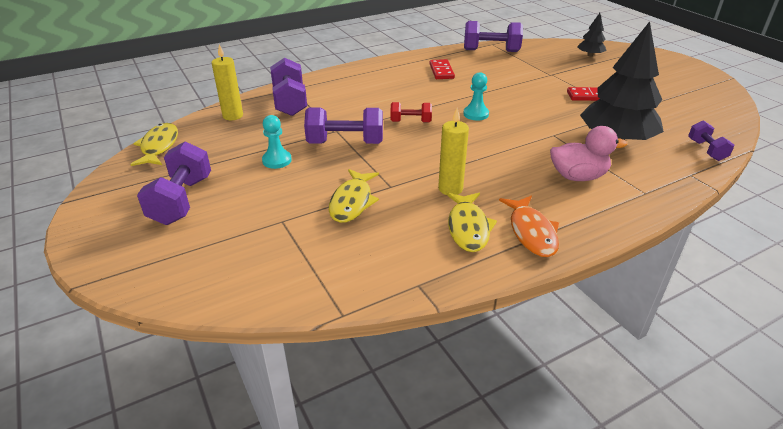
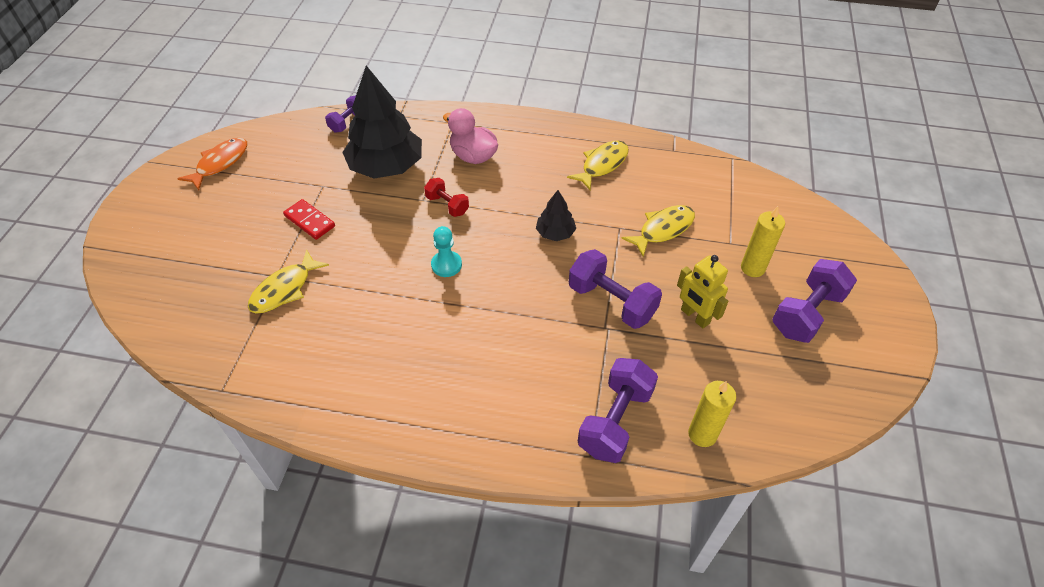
camera: 140 degrees left, 15 degrees up
yellow fish [130,123,178,166] -> yellow fish moved to [248,249,329,313]
turquoise pawn [262,115,292,169] -> yellow robot [677,255,728,328]
red dumbbell [391,102,432,122] -> red dumbbell moved to [424,178,469,217]
red domino [429,59,455,79] -> none
yellow candle [438,109,469,195] -> yellow candle moved to [741,206,785,277]
purple dumbbell [464,21,523,52] -> none
orange fish [499,196,559,257] -> orange fish moved to [177,138,247,190]
black tree [577,13,607,57] -> black tree moved to [536,190,576,241]

